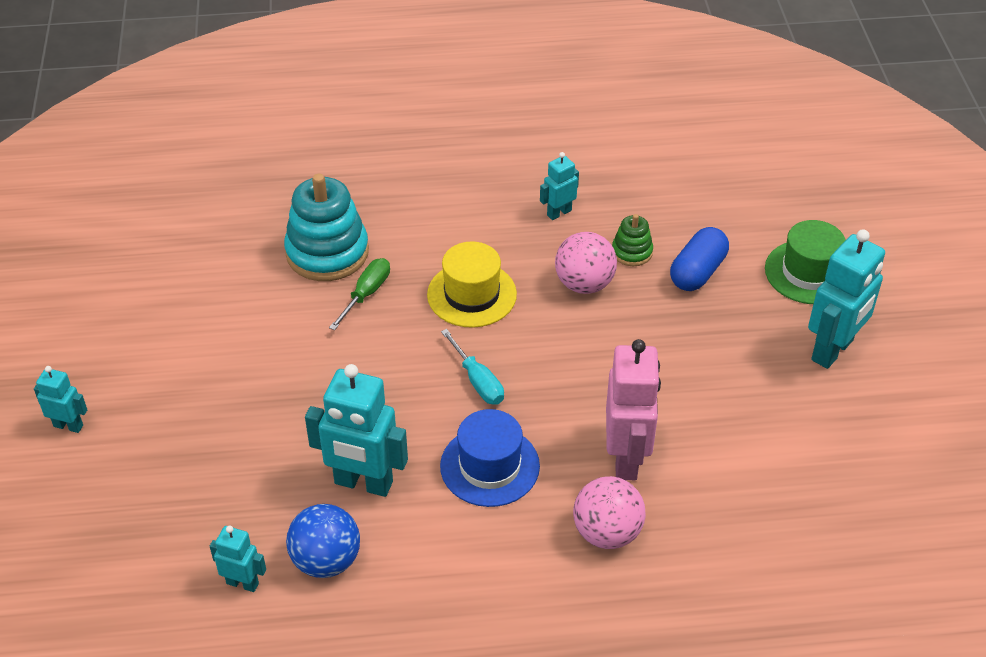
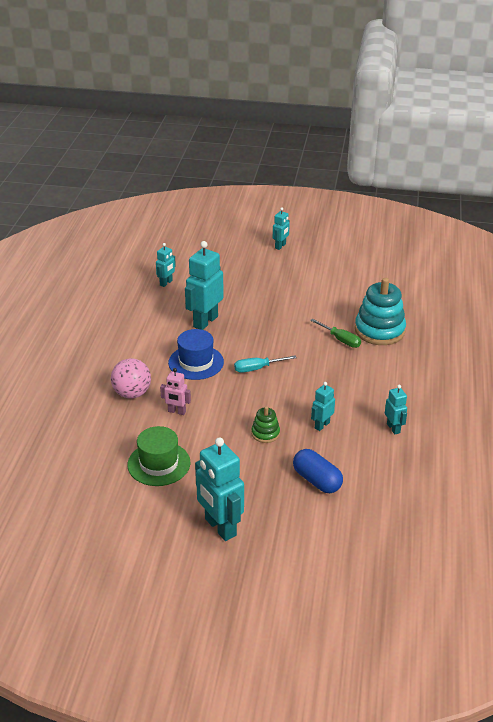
camera: 105 degrees right, 10 degrees down
blue ball [286,504,360,578] -> none
yellow hat [427,242,517,328] -> none
pink ball [555,232,617,294] -> turquoise robot [311,382,335,431]
pink robot [606,339,661,480] -> pink robot [160,368,191,415], size x0.53
green stacking toy [612,214,653,266] -> green stacking toy moved to [251,406,280,443]
green hat [765,220,845,304] -> green hat moved to [127,426,190,486]

